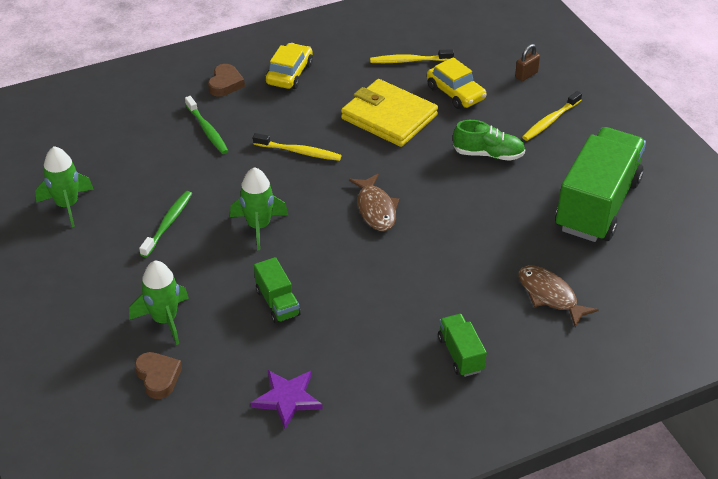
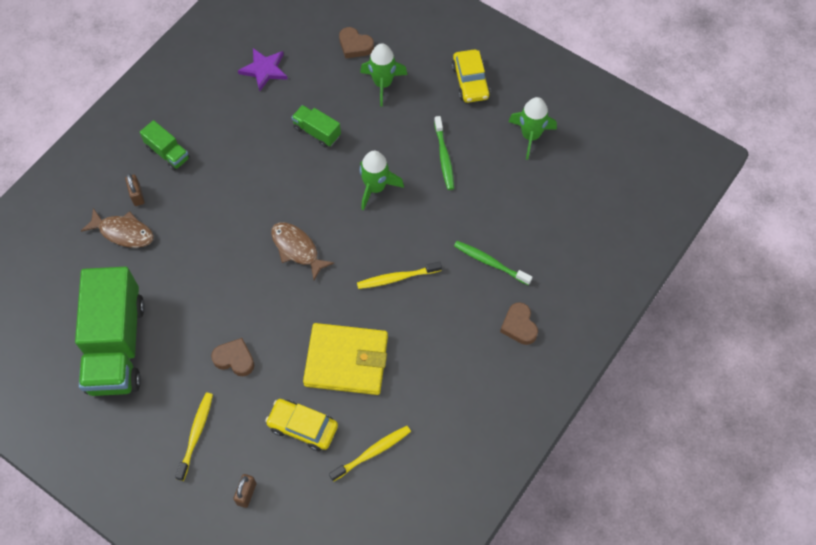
camera: 150 degrees right, 20 degrees up
yellow car [266,43,313,89] -> yellow car moved to [452,50,491,103]
green shoe [453,120,525,161] -> brown heart [211,338,254,376]
none -> brown padlock [125,173,145,206]

